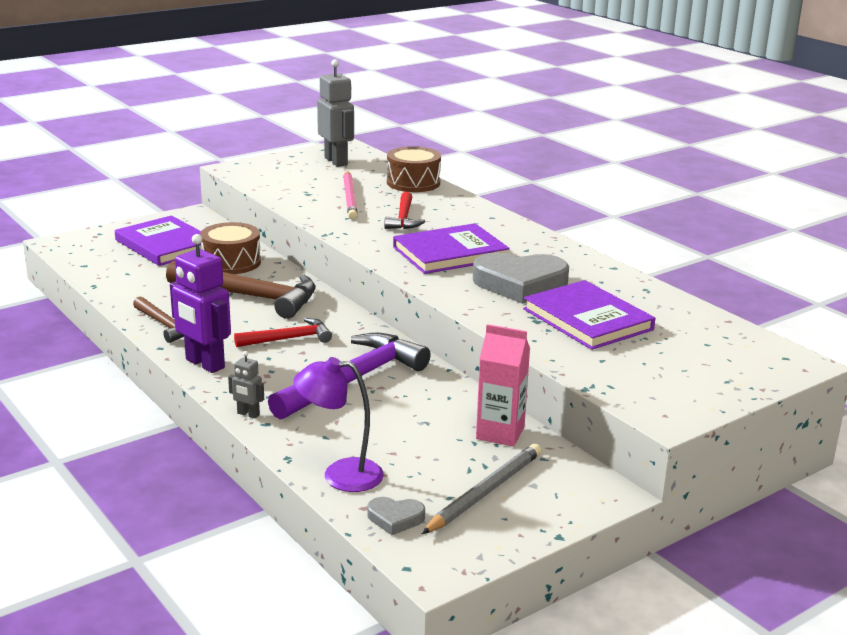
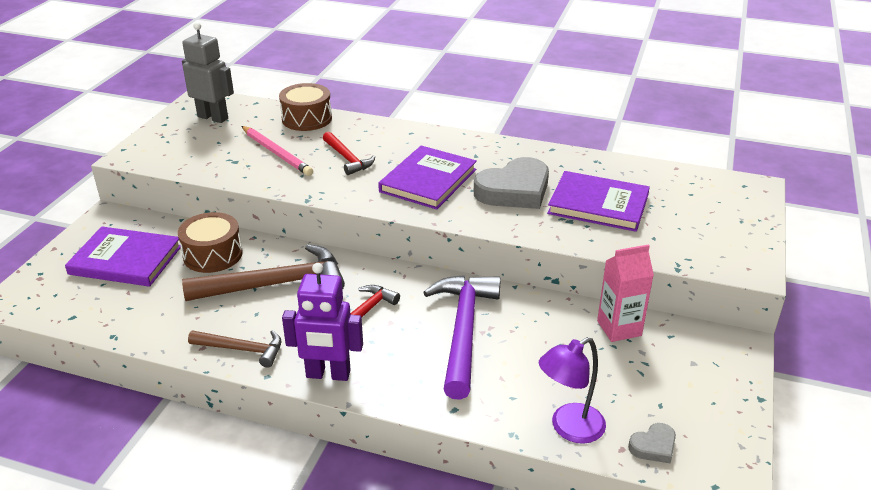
camera: 35 degrees left, 10 degrees up
grey robot [228,351,264,418] -> none
grey pencil [422,444,542,534] -> none

